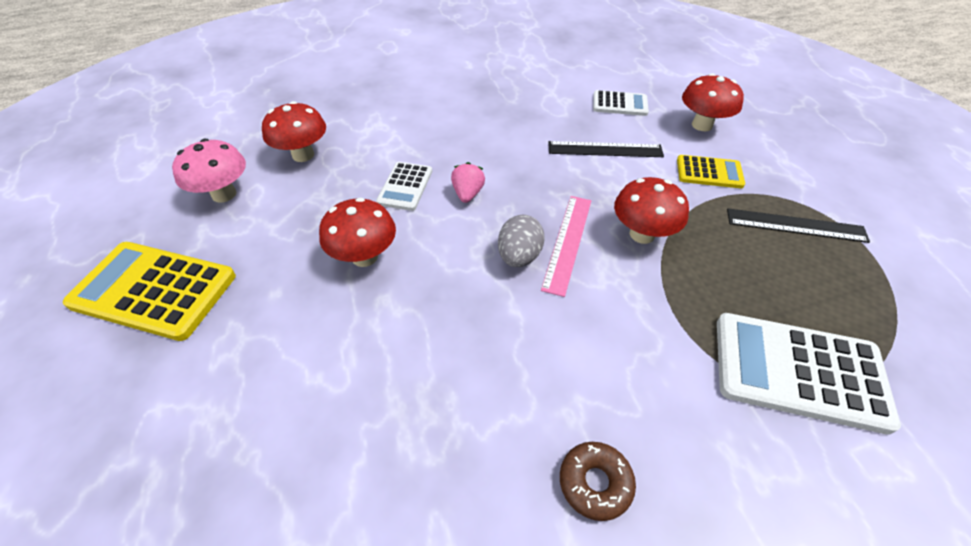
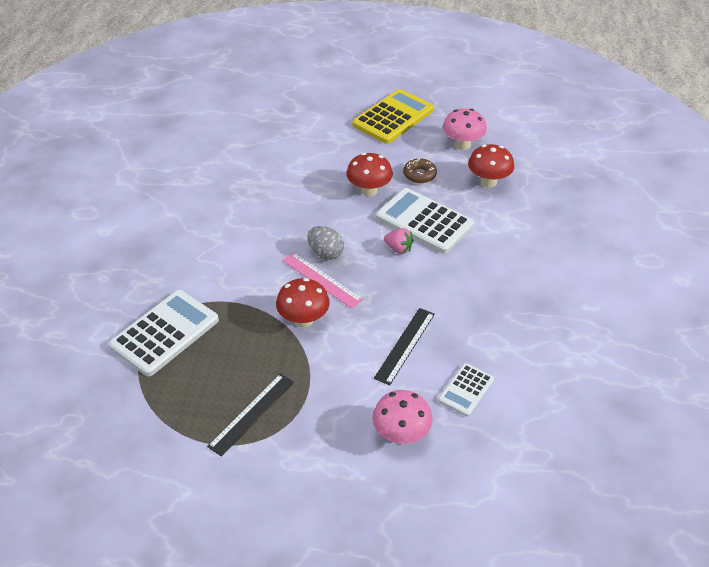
camera: 115 degrees right, 5 degrees down
white calculator [376,162,432,211] -> white calculator [376,188,474,253], size x1.82
brown donut [560,442,636,521] -> brown donut moved to [403,158,437,183]
yellow calculator [677,155,745,188] -> none
red mushroom [682,73,744,131] -> pink mushroom [372,390,433,444]

